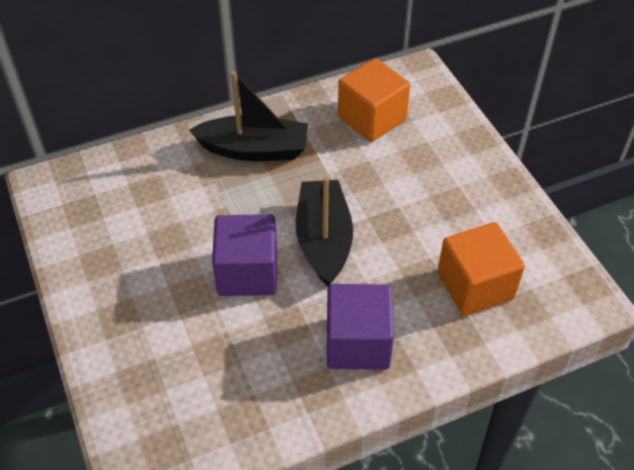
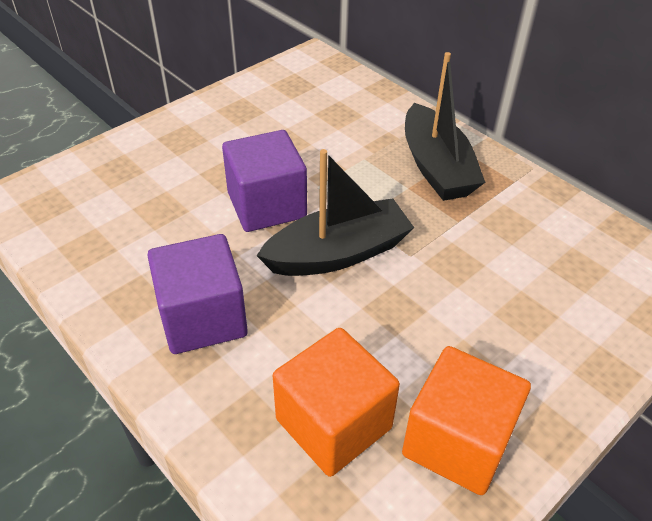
camera: 70 degrees right, 5 degrees down
orange cube [338,58,410,142] -> orange cube moved to [402,346,531,495]

